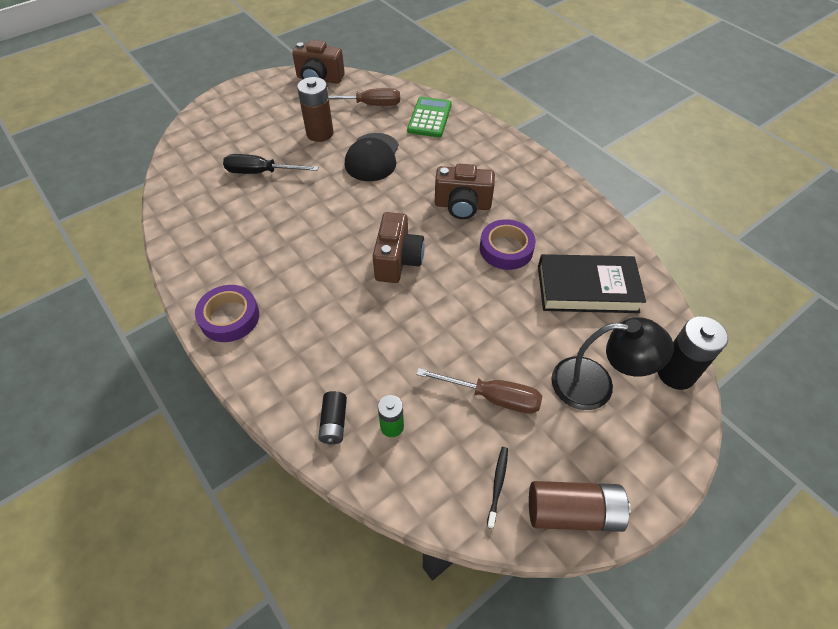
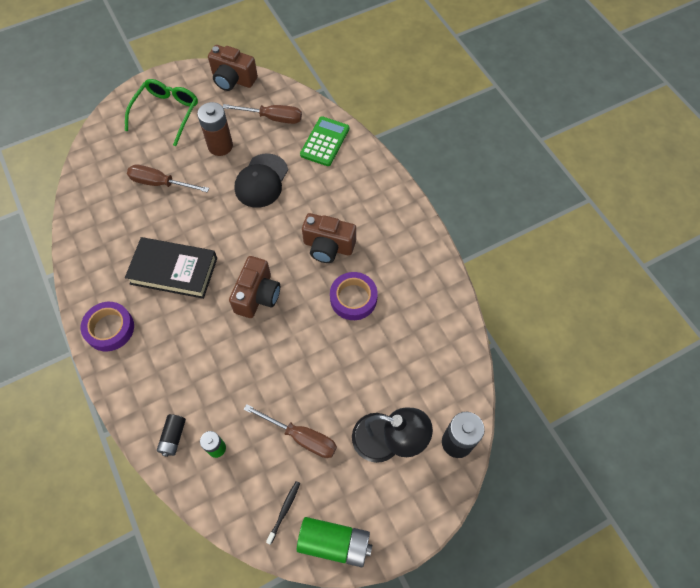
camera: 10 degrees right, 10 degrees up
black screwdriver [223,154,318,174] -> brown screwdriver [127,165,209,192]
brown battery [529,481,631,532] -> green battery [297,517,372,567]
black book [538,254,646,313] -> black book moved to [125,237,217,299]
none -> green glasses [125,79,198,146]

